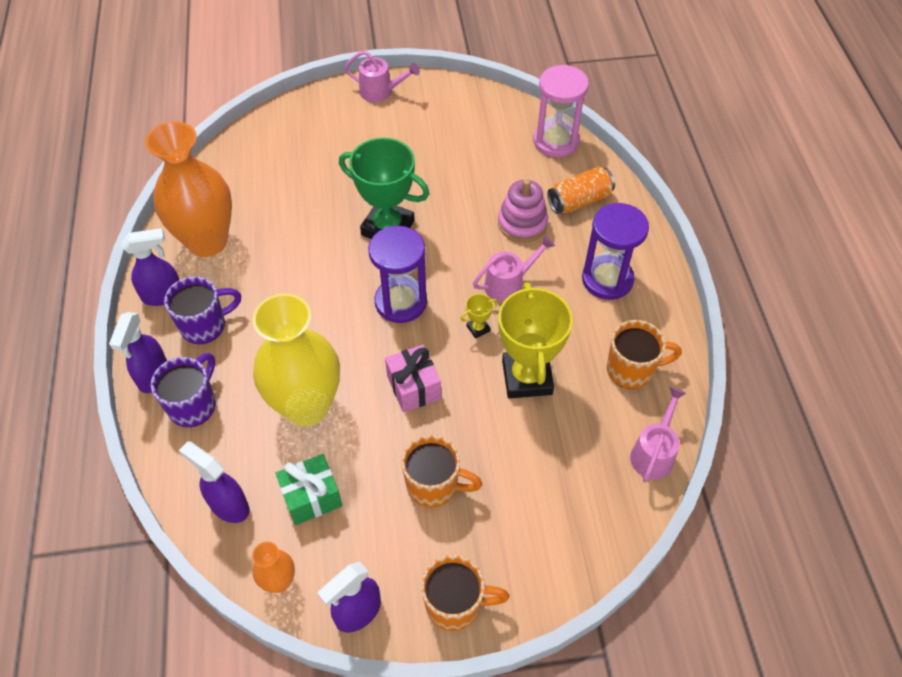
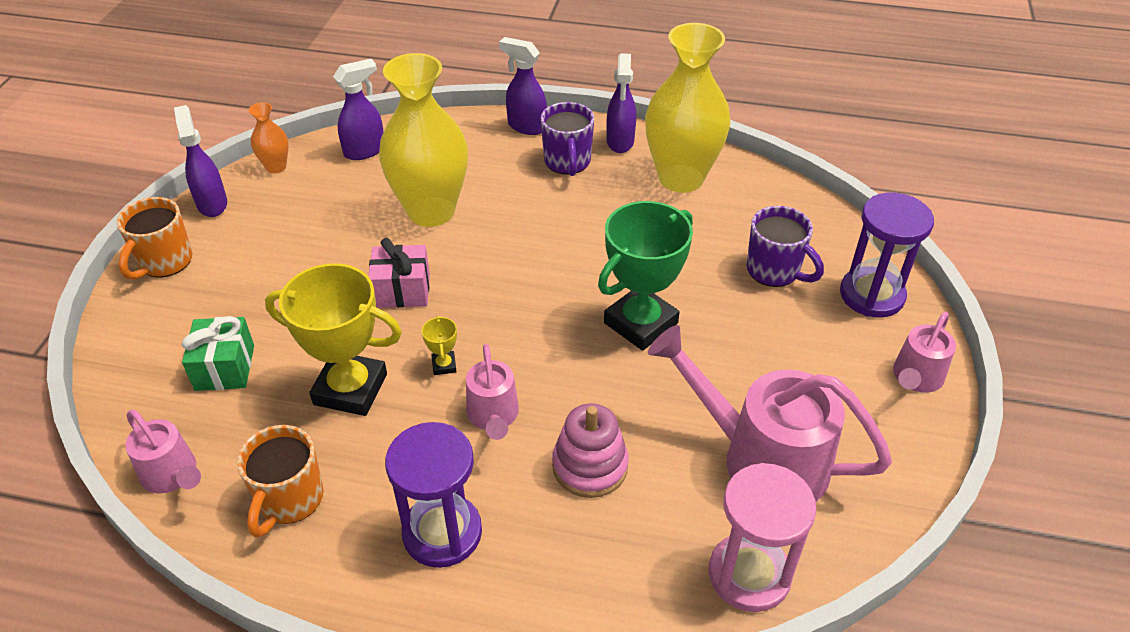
camera: 110 degrees right, 10 degrees down
orange vase [145,121,232,257] -> yellow vase [645,23,731,193]
purple mug [151,353,216,427] -> purple mug moved to [747,206,824,287]
green gift [275,454,342,525] -> green gift moved to [182,316,254,391]
purple hourglass [368,226,427,323] -> purple hourglass moved to [840,193,934,317]
orange mug [401,435,482,508] -> none
orange can [547,167,615,214] -> none
none -> pink watering can [648,325,892,502]

